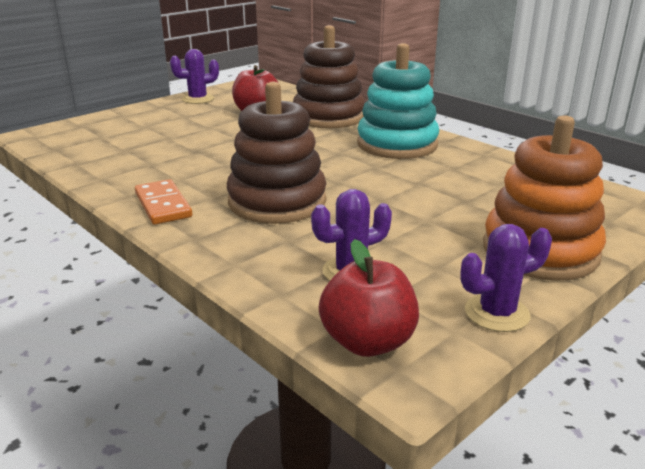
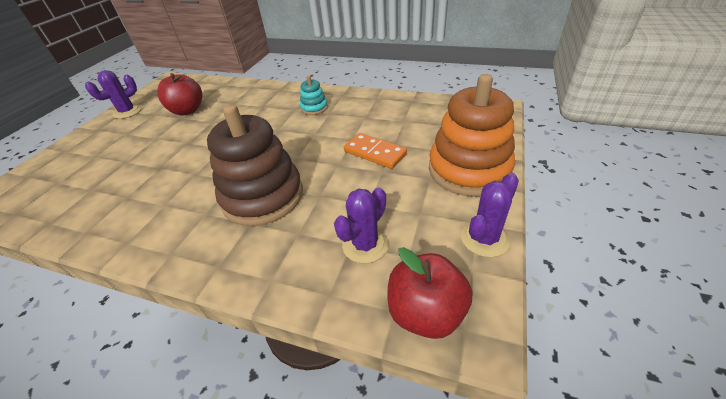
camera: 25 degrees left, 15 degrees up
orange domino [135,179,192,225] -> orange domino moved to [344,133,407,169]
brown stacking toy [293,25,365,128] -> none
turquoise stacking toy [357,43,439,159] -> turquoise stacking toy [300,76,328,115], size x0.45

